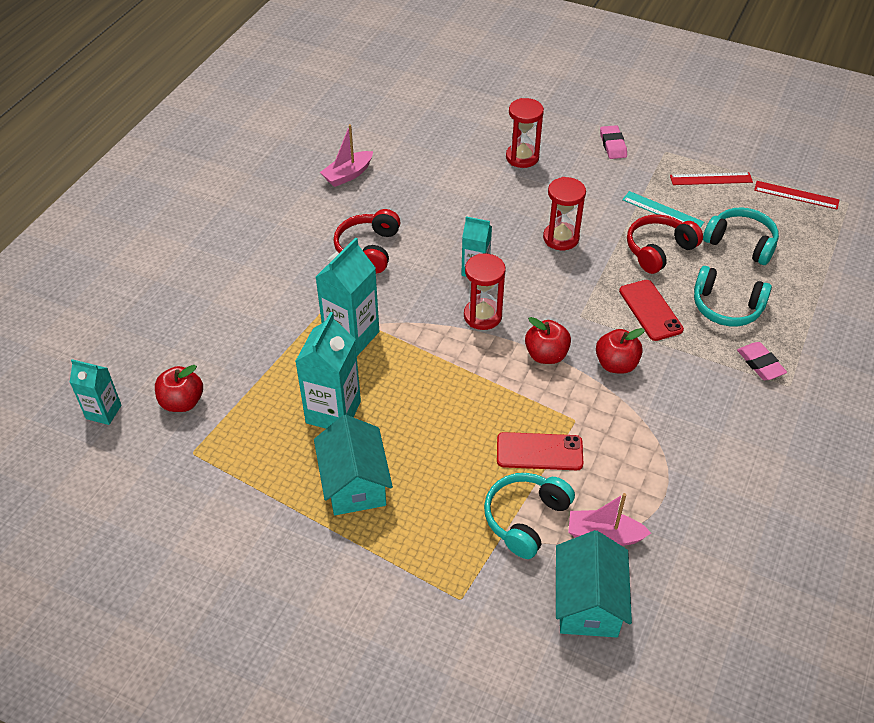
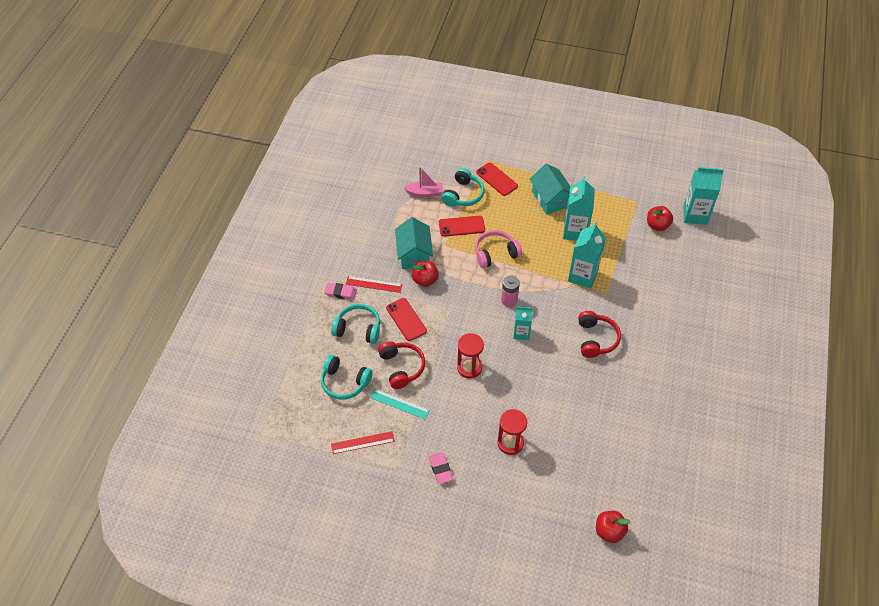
camera: 170 degrees right, 5 degrees up
turquoise carton [70,359,122,425] -> turquoise carton [683,167,724,225], size x1.63
pink boat [320,124,373,187] -> none
red hourglass [464,254,506,330] -> pink battery [501,276,520,307]
red apple [525,317,571,364] -> red apple moved to [596,511,630,543]
turquoise house [556,530,632,638] -> turquoise house moved to [395,217,433,269]
red headphones [627,215,703,274] -> red headphones turned 60 degrees counterclockwise [378,341,425,389]
pink eraser [737,342,787,380] -> pink eraser turned 45 degrees counterclockwise [324,283,357,300]
red ruler [754,181,839,210] -> red ruler moved to [346,276,402,293]
none -> pink headphones [475,230,522,268]
none -> red phone [476,162,518,196]

